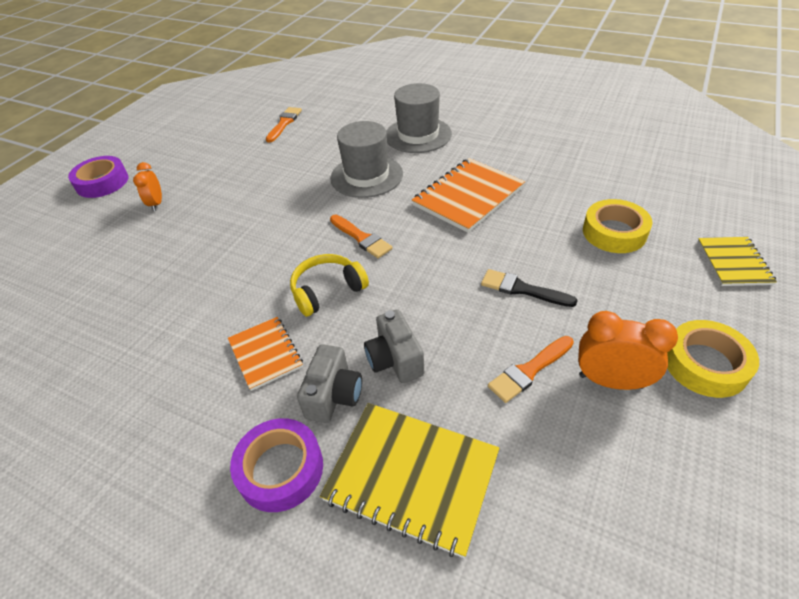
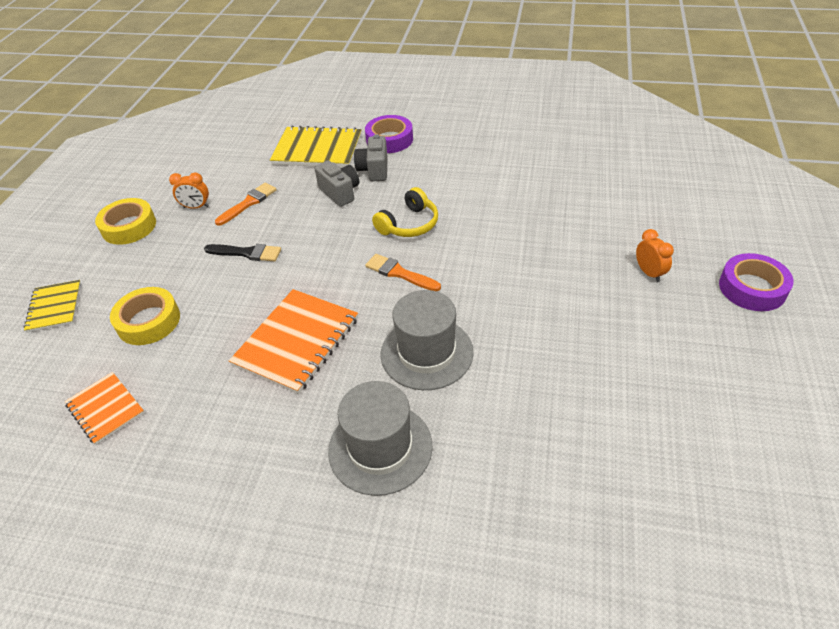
camera: 165 degrees right, 0 degrees up
orange notebook [228,317,303,391] -> orange notebook moved to [65,372,144,445]
orange brush [266,107,302,143] -> none
orange clock [578,311,678,390] -> orange clock [169,172,209,209], size x0.64

